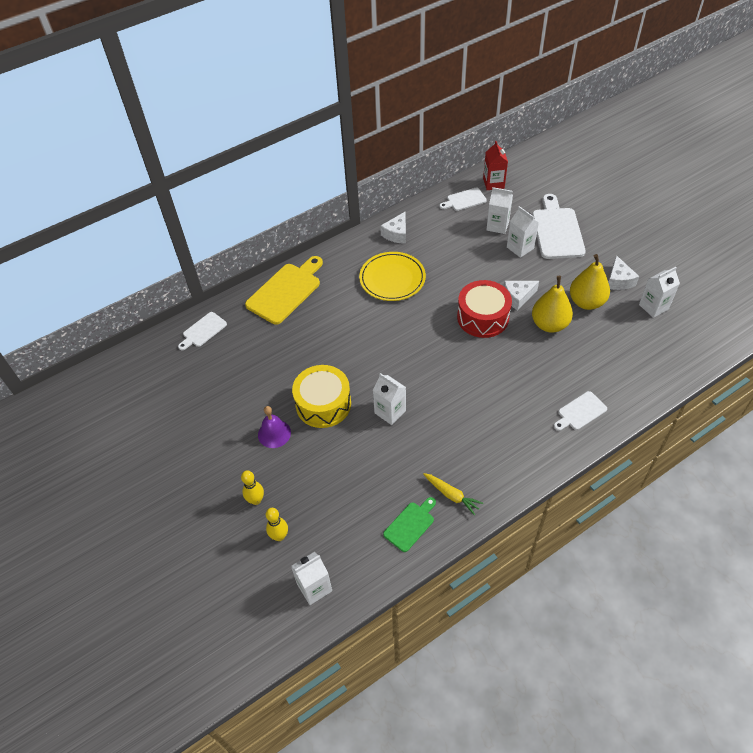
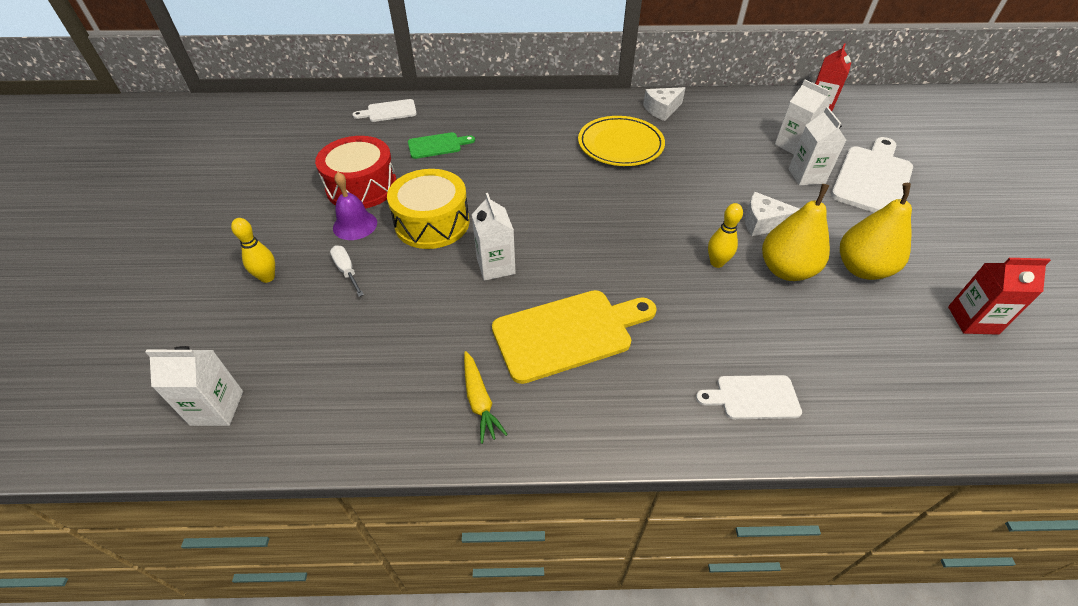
camera: 30 degrees right, 5 degrees down
yellow cutting board [245,256,323,325] -> yellow cutting board moved to [492,290,657,384]
yellow bowling pin [266,508,288,541] -> yellow bowling pin moved to [708,203,743,268]
green cutting board [383,497,436,552] -> green cutting board moved to [408,132,475,159]
white cutting board [439,188,487,211] -> none
red drum [457,280,512,338] -> red drum moved to [315,136,397,209]
white cheese [608,255,639,290] -> none
white carton [639,267,680,318] -> red carton [948,258,1051,335]
none -> white screwdriver [330,245,364,297]

